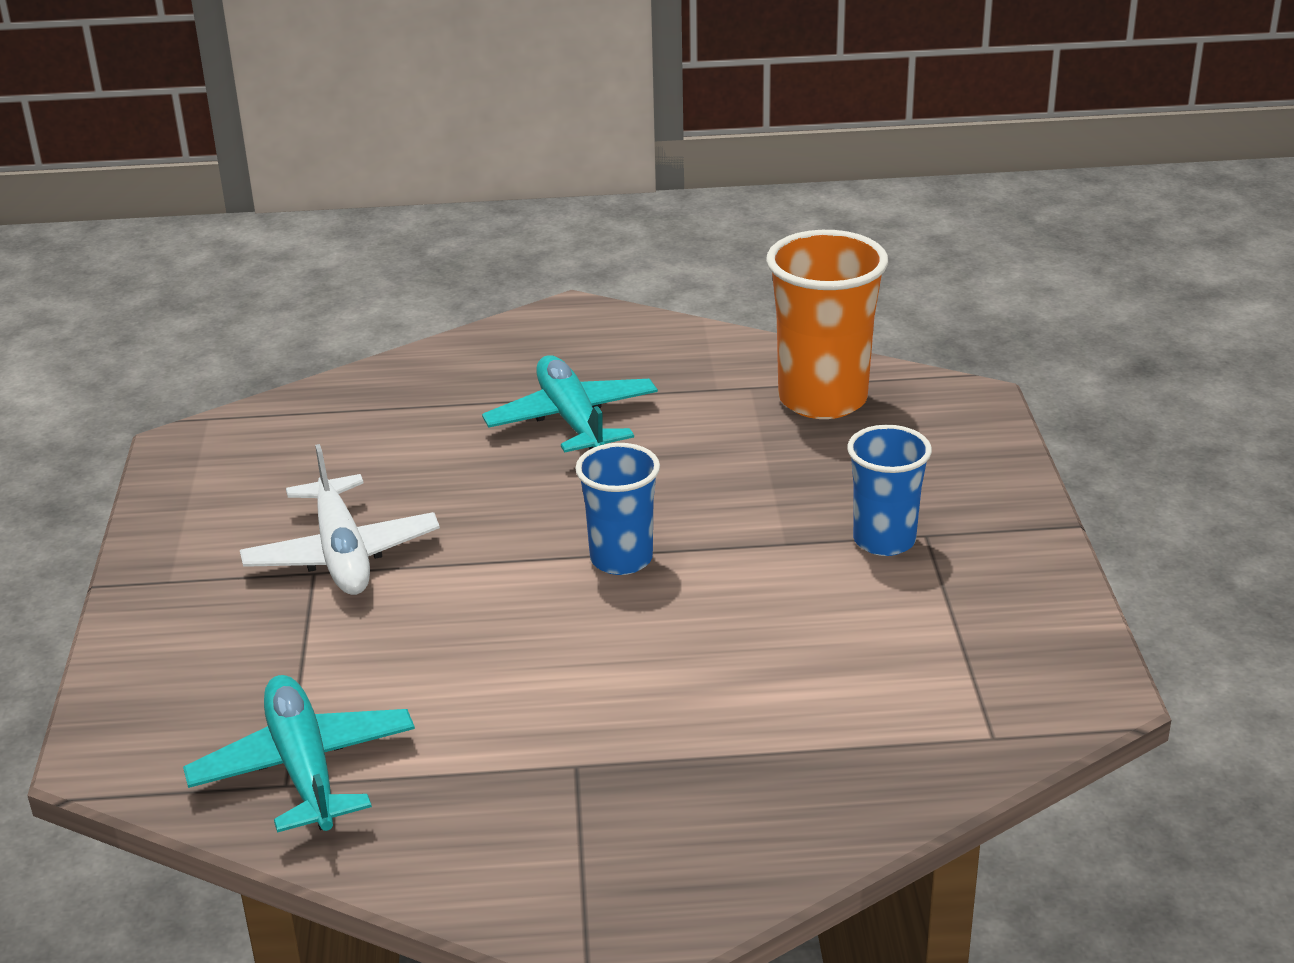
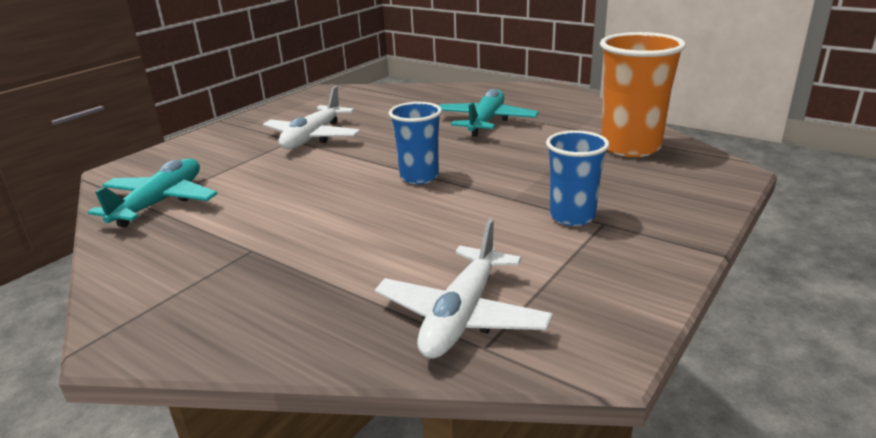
camera: 40 degrees right, 5 degrees down
none -> white plane [375,219,553,359]

